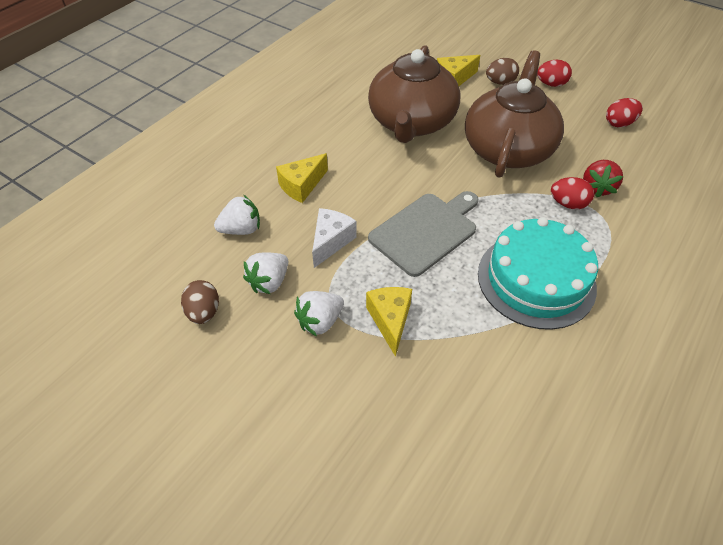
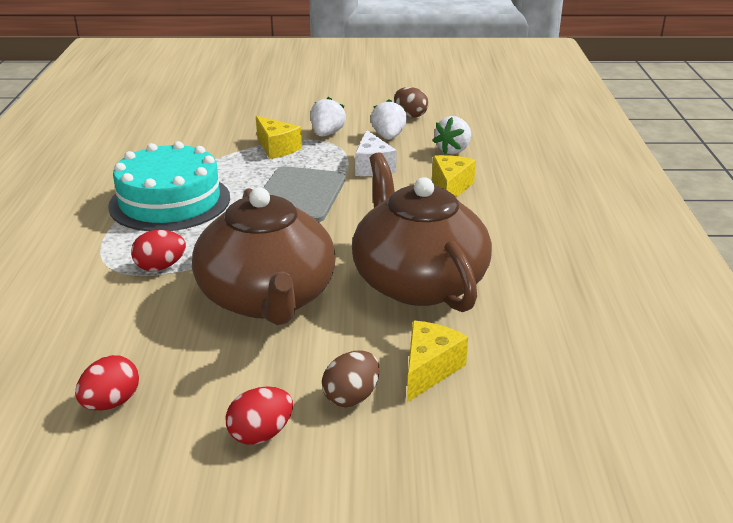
camera: 145 degrees right, 20 degrees down
red strawberry [583,160,623,197] -> none

